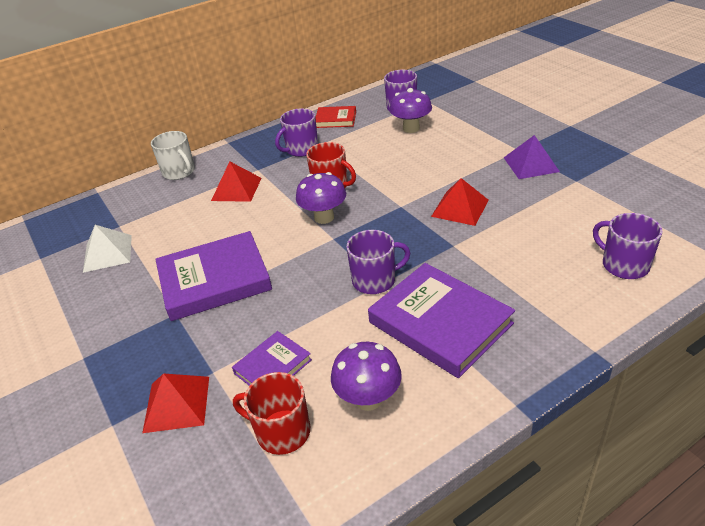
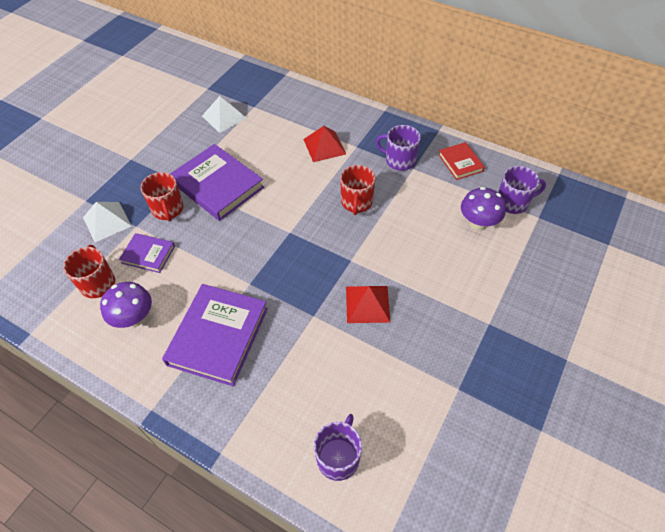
camera: 60 degrees right, 15 degrees up
red pyramid [142,373,209,433] -> white pyramid [83,202,132,242]
white mug [151,131,195,180] -> none
purple mushroom [296,172,346,224] -> none
purple mug [346,230,410,294] -> none
purple pyramid [504,135,560,179] -> none
none -> red mug [140,172,183,221]

